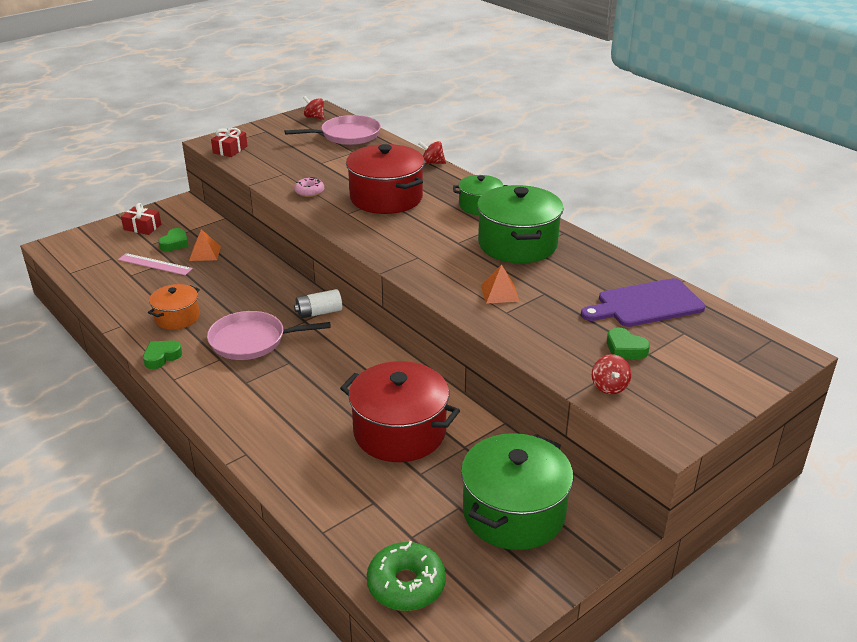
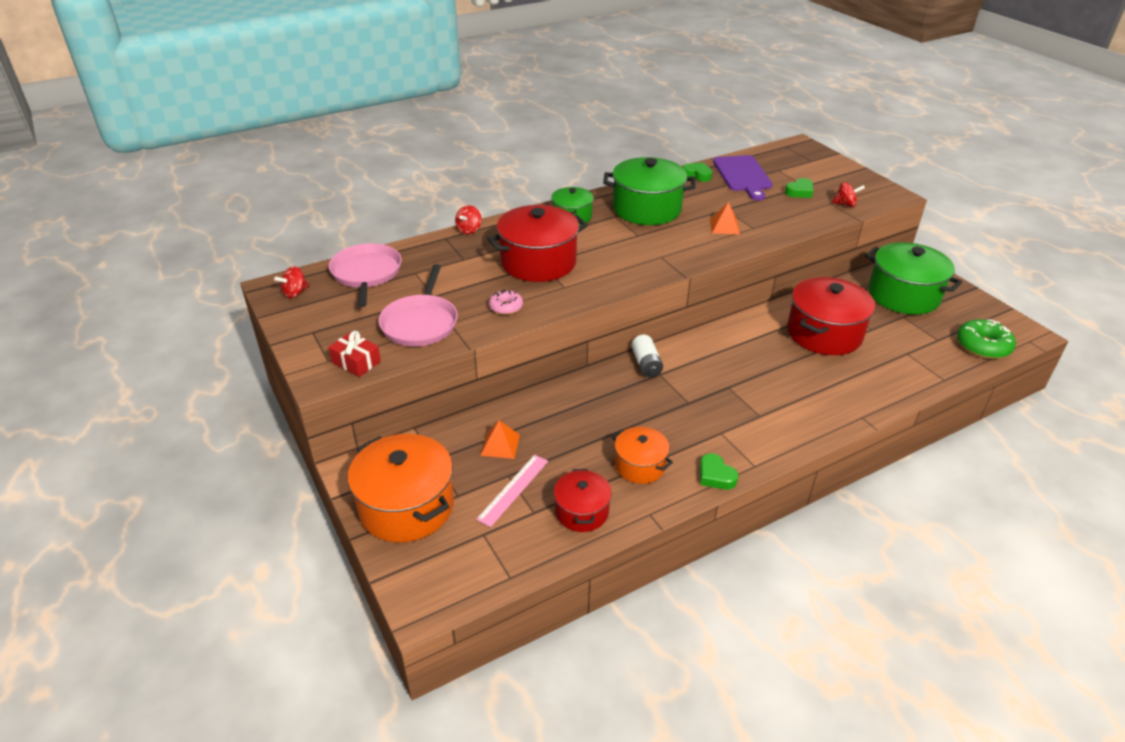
camera: 80 degrees left, 5 degrees up
red gift [121,203,161,235] -> orange pot [348,434,454,542]
green heart [158,228,189,251] -> green heart moved to [683,162,712,182]
pink pan [207,311,331,360] -> pink pan moved to [379,264,458,346]
none -> red pot [554,469,612,532]

